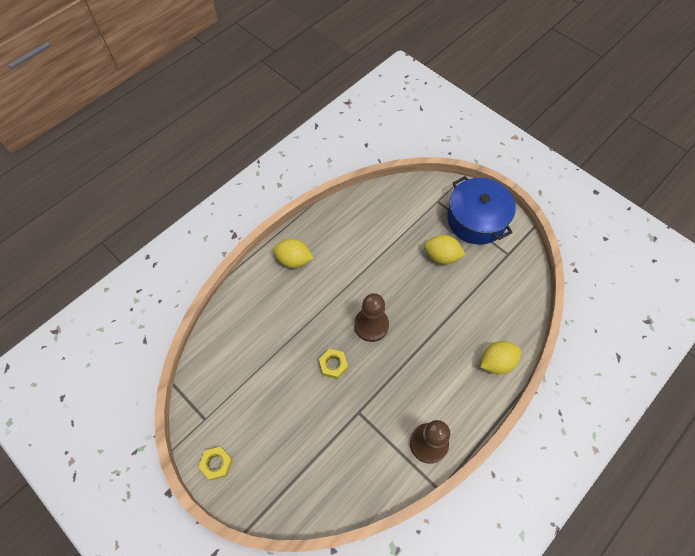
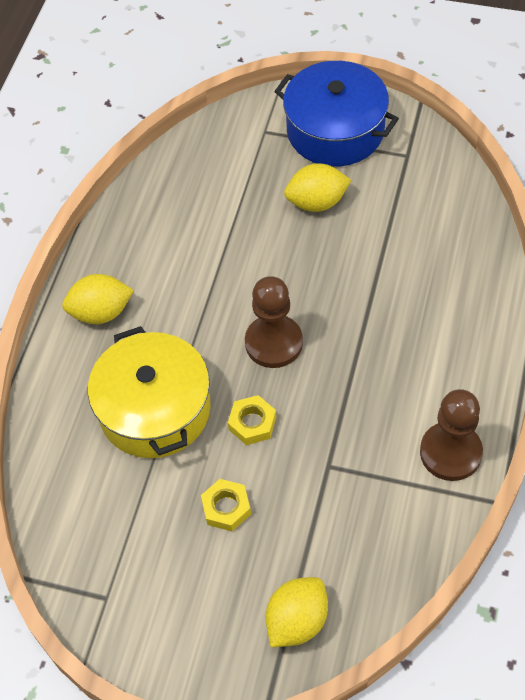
camera: 25 degrees left, 5 degrees down
yellow nut [199,447,233,480] -> yellow nut moved to [201,479,251,531]
yellow lemon [480,341,521,374] -> yellow lemon moved to [266,577,328,647]
none -> yellow pot [88,326,211,458]

